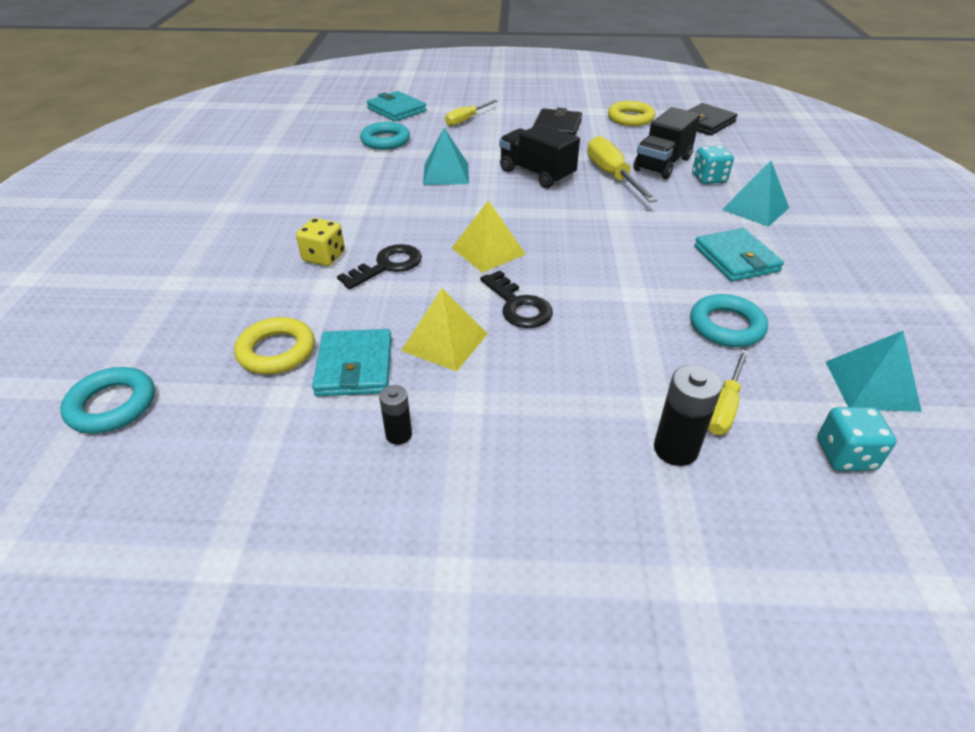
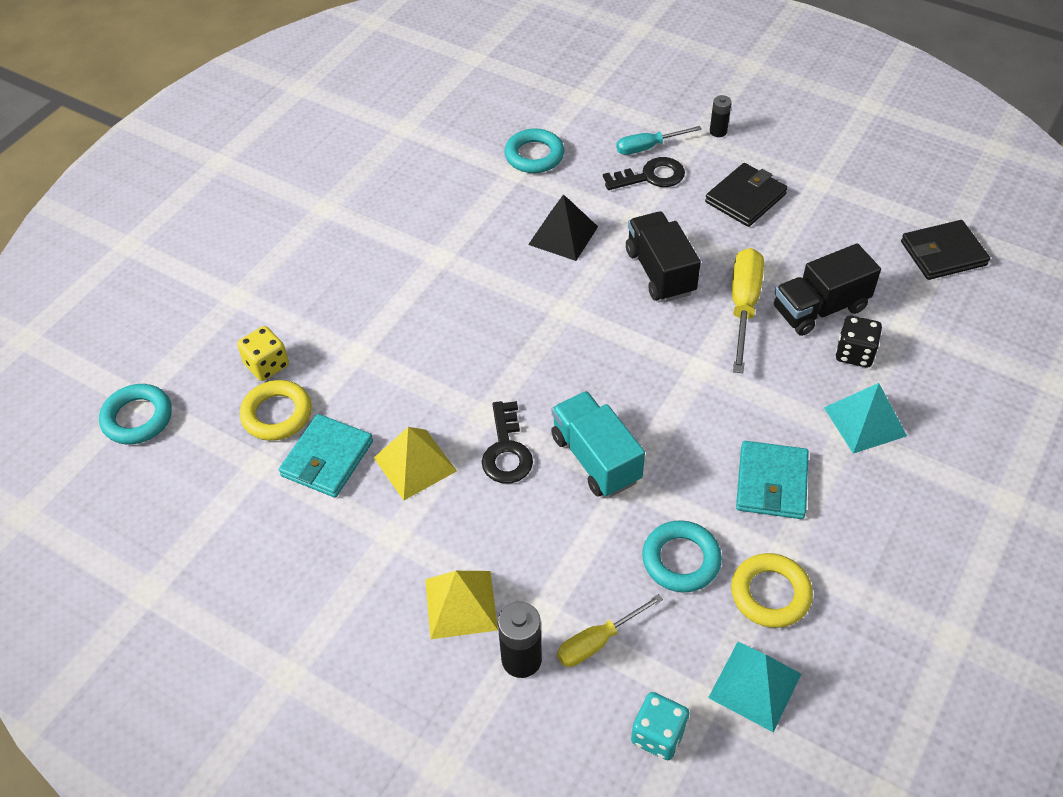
camera: 30 degrees right, 10 degrees up
yellow dice [296,218,345,266] -> yellow dice moved to [237,326,289,381]
black key [337,244,422,289] -> black key moved to [603,157,685,190]
turquoise wallet [367,91,426,122] -> none
black battery [379,385,412,445] -> black battery moved to [710,95,732,137]
turquoise pyramid [423,128,469,185] -> black pyramid [528,194,598,261]
yellow screwdriver [445,100,498,126] -> turquoise screwdriver [616,126,702,155]
yellow pyramid [452,200,526,273] -> yellow pyramid moved to [425,571,498,639]
yellow ring [608,101,655,126] -> yellow ring moved to [731,553,813,628]
turquoise dice [692,145,734,184] -> black dice [836,315,882,368]
none -> turquoise truck [551,391,645,497]

